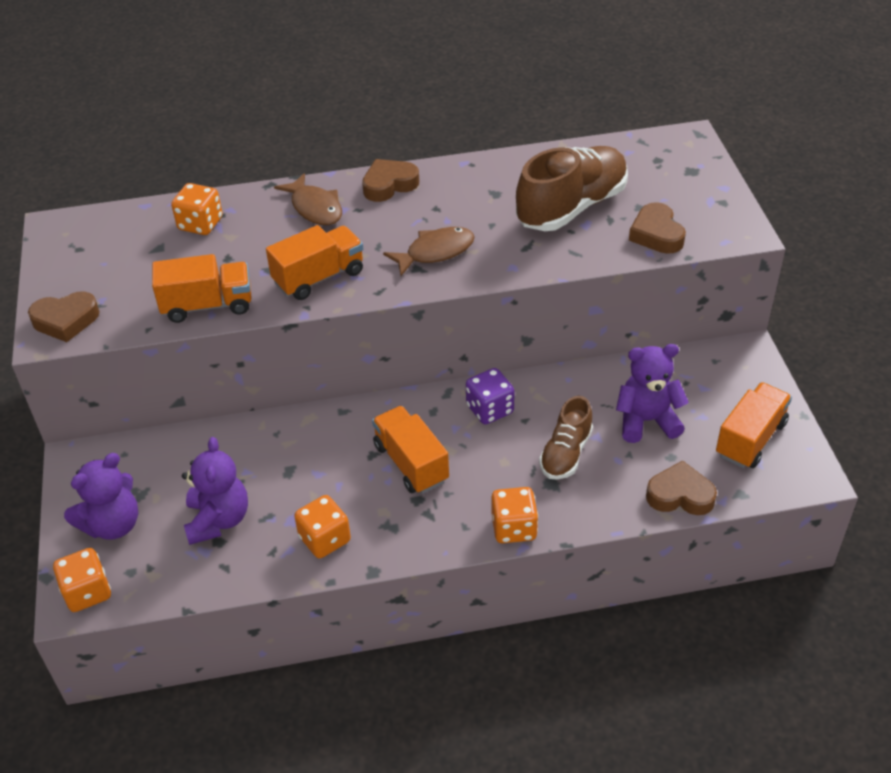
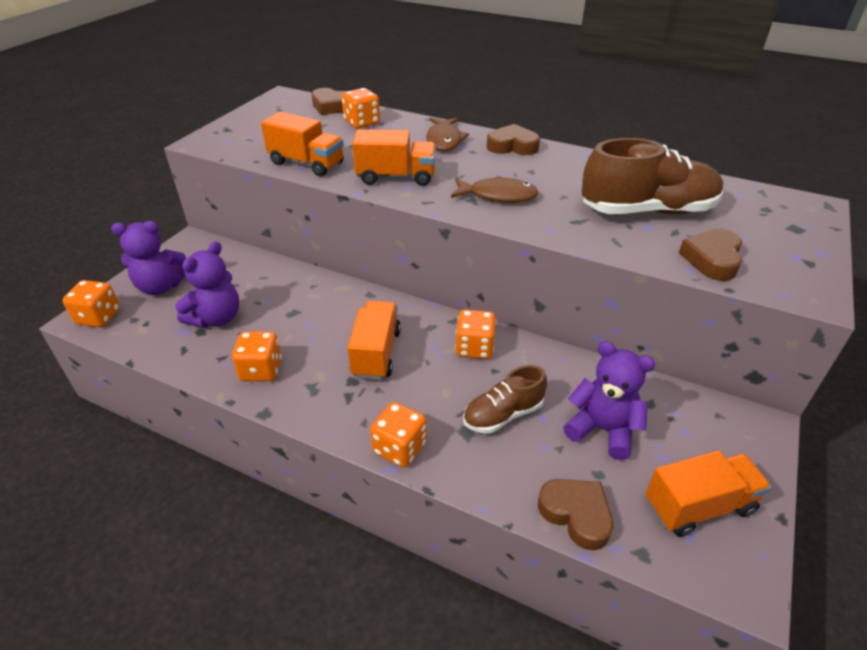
camera: 35 degrees right, 5 degrees down
brown heart [28,291,100,342] -> brown heart moved to [311,88,347,115]
purple dice [466,368,515,425] -> orange dice [455,310,496,359]

